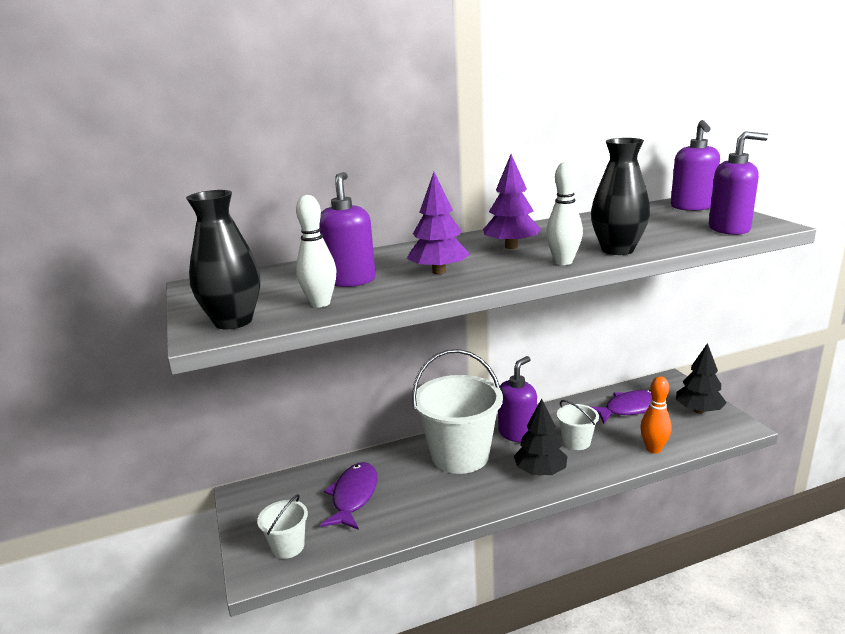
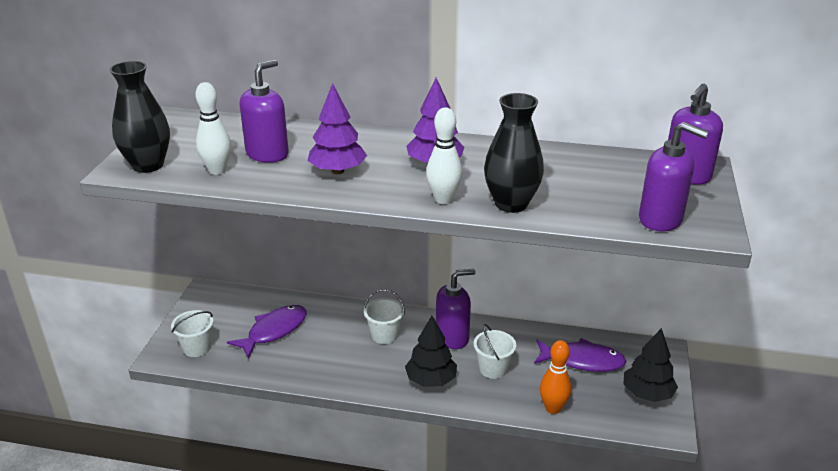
camera: 30 degrees right, 10 degrees up
white bucket [412,349,503,474] -> white bucket [364,289,405,344], size x0.48

